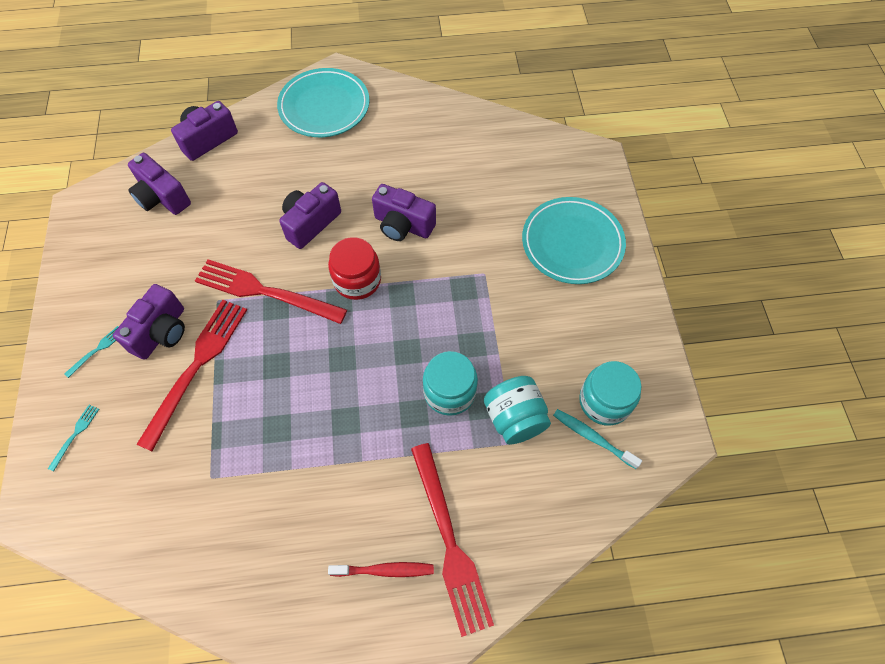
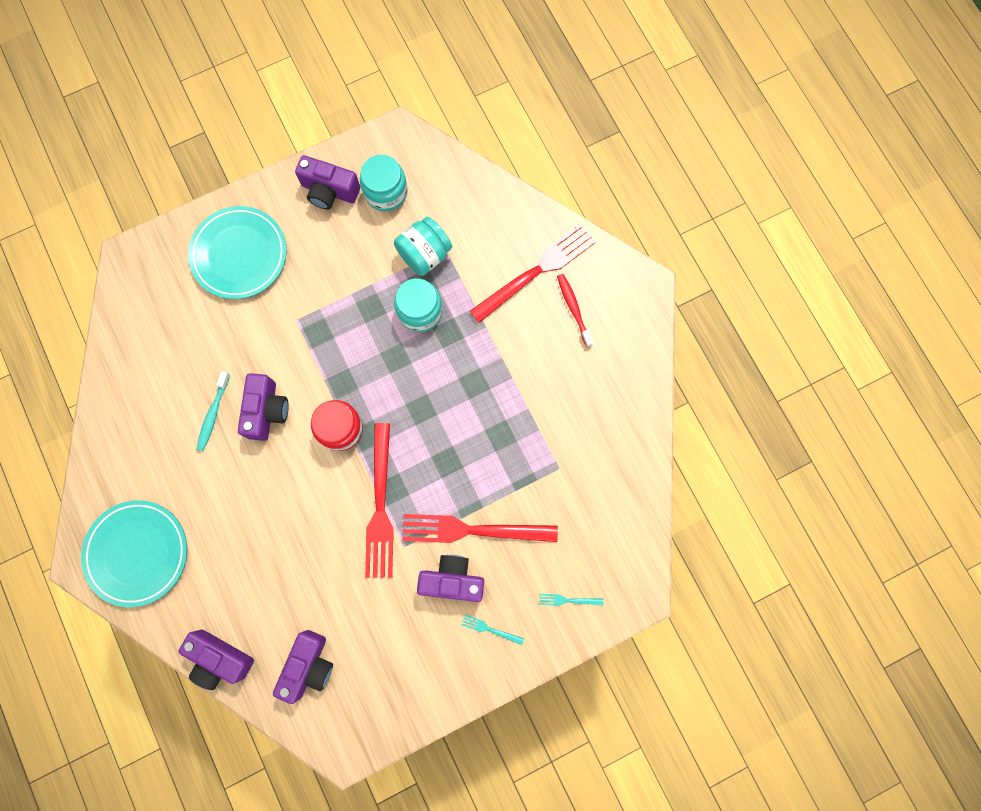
camera: 110 degrees left, 15 degrees up
purple camera [279,182,341,249] -> purple camera moved to [295,155,360,209]
turquoise toothbrush [553,409,642,469] -> turquoise toothbrush moved to [196,371,230,451]

